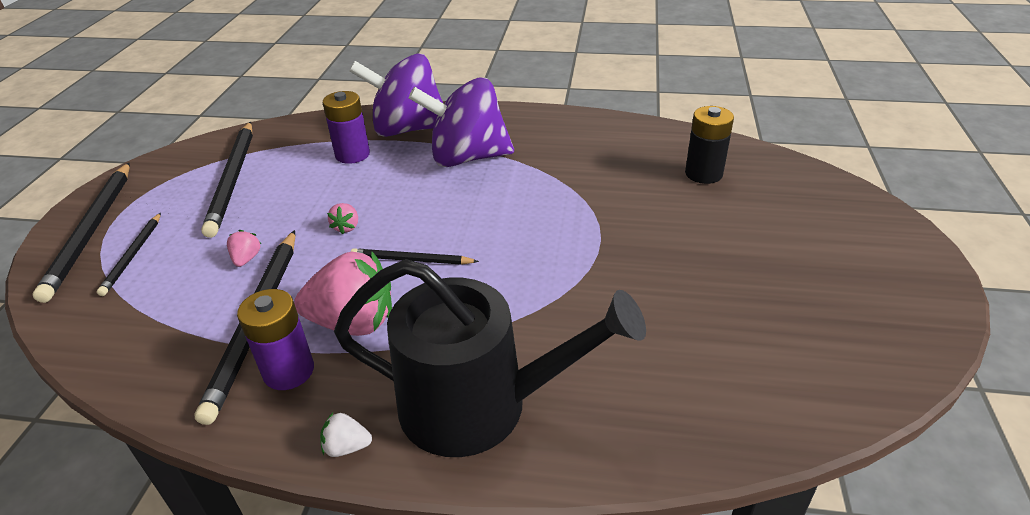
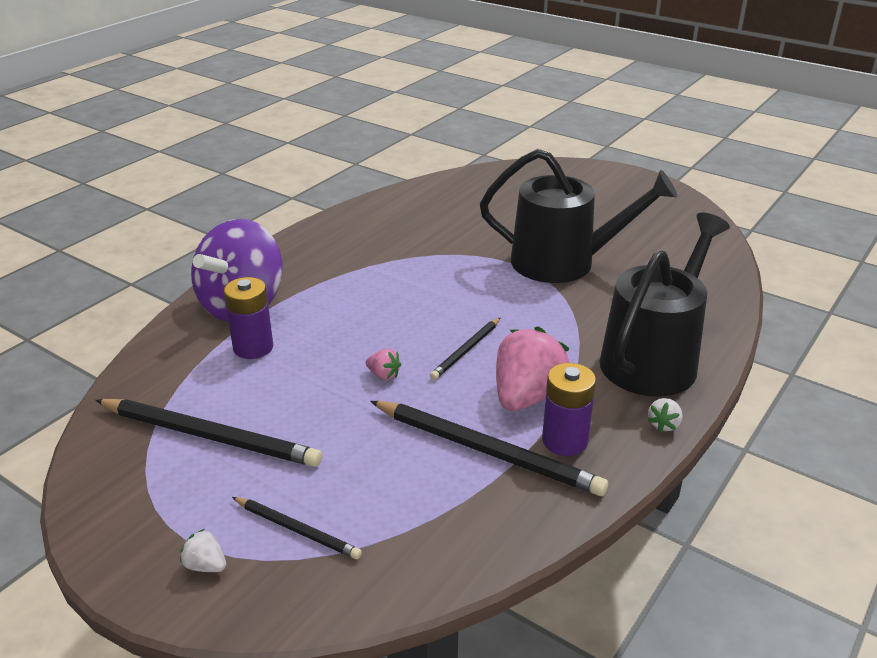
camera: 65 degrees left, 5 degrees down
black pencil [33,163,130,303] -> white strawberry [180,529,226,572]
pink strawberry [227,230,261,267] -> none
purple spinning top [409,77,514,167] -> none
black battery [685,106,734,184] -> none
none -> black watering can [480,149,677,283]

